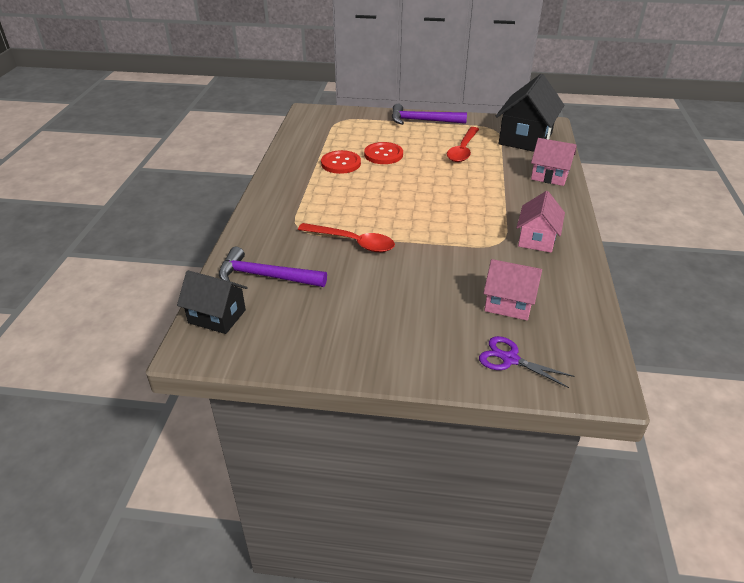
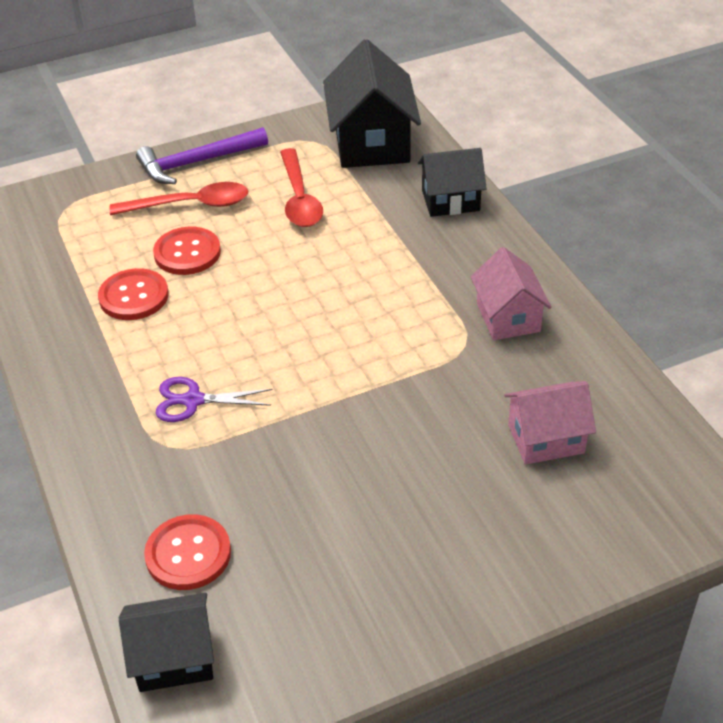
camera: 30 degrees left, 5 degrees up
purple hammer [219,247,327,287] -> red button [144,514,231,590]
red spoon [298,223,395,252] -> red spoon moved to [110,182,249,215]
purple scissors [479,336,574,388] -> purple scissors moved to [156,377,272,422]
pink house [531,138,577,186] -> black house [418,148,487,217]

